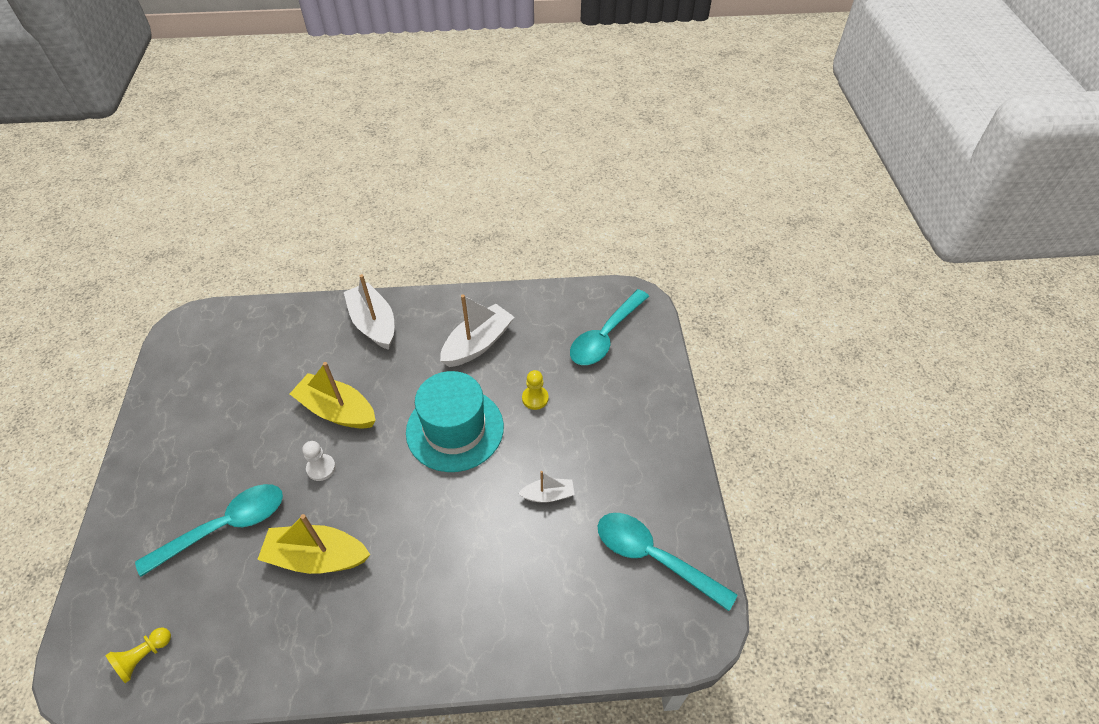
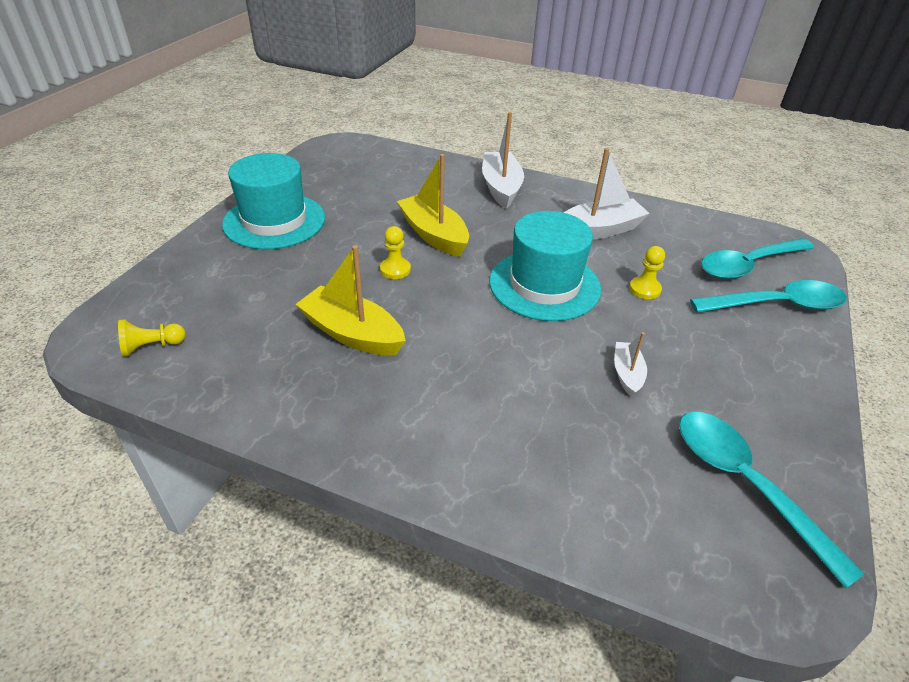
camera: 25 degrees right, 10 degrees down
turquoise spoon [135,484,283,577] -> turquoise spoon moved to [690,280,847,313]
white pawn [302,441,336,481] -> yellow pawn [380,226,411,279]
white boat [518,471,575,503] -> white boat turned 105 degrees counterclockwise [614,332,647,397]
none -> turquoise hat [222,153,325,249]

